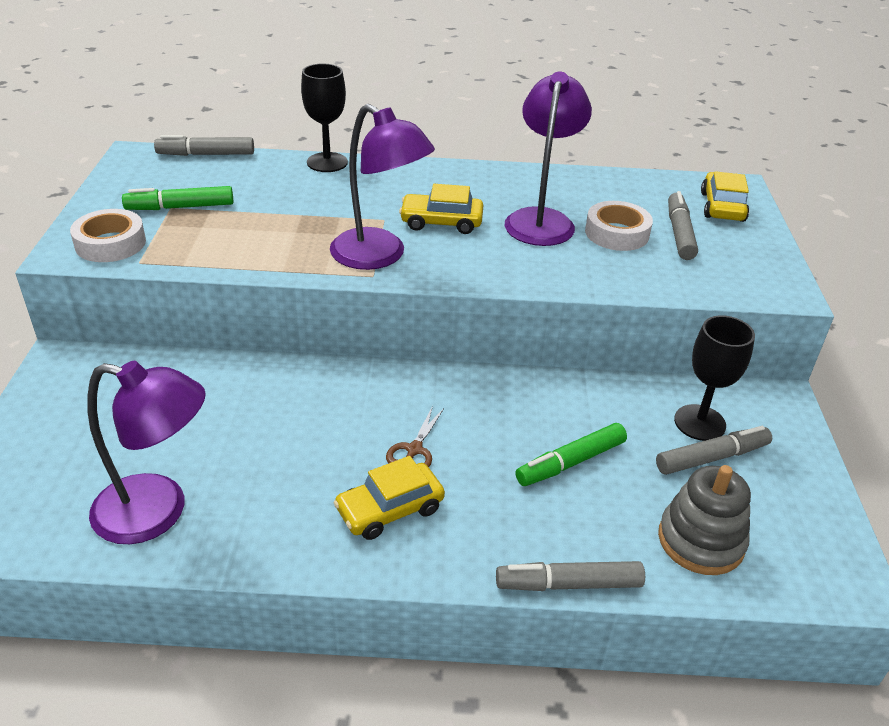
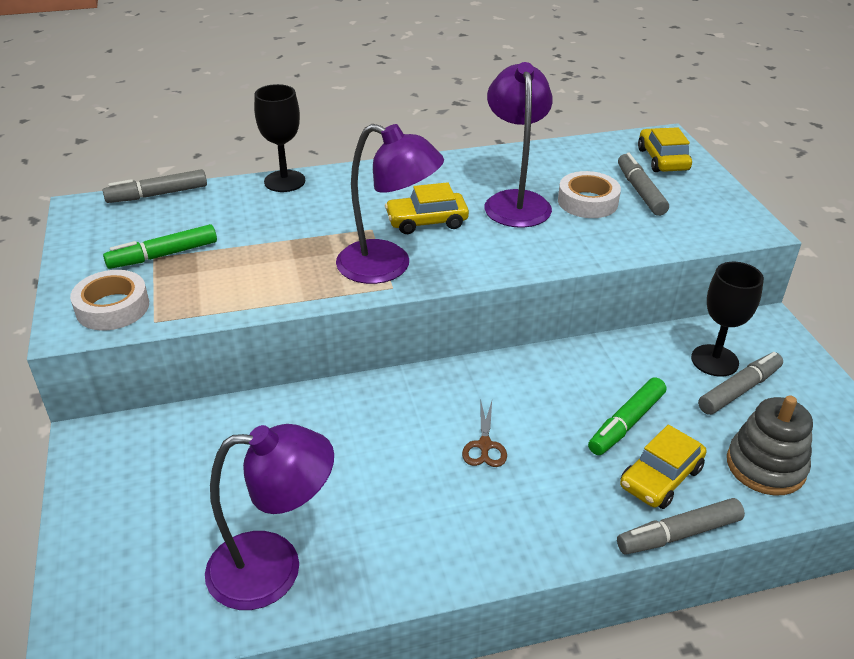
camera: 15 degrees left, 0 degrees up
yellow car [333,456,445,540] -> yellow car moved to [620,425,707,509]

